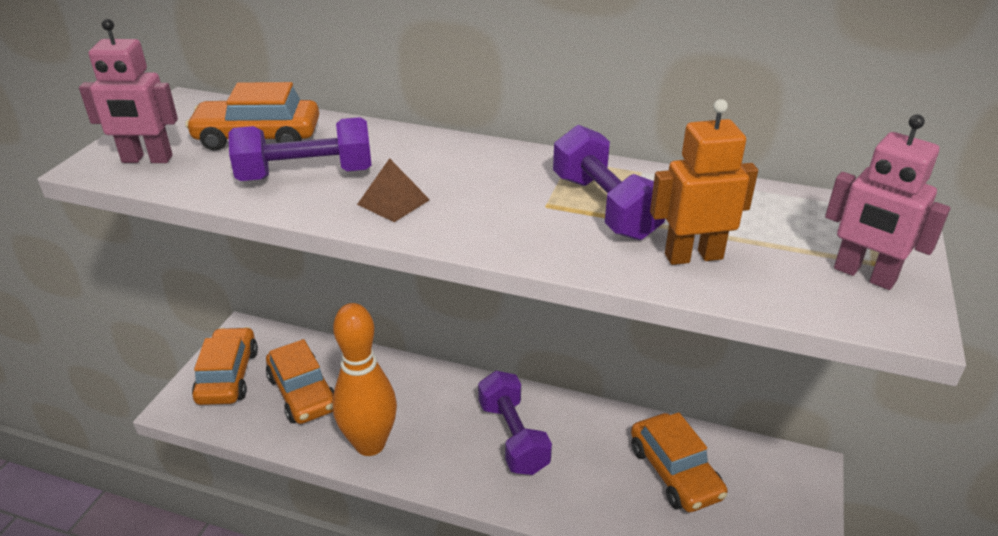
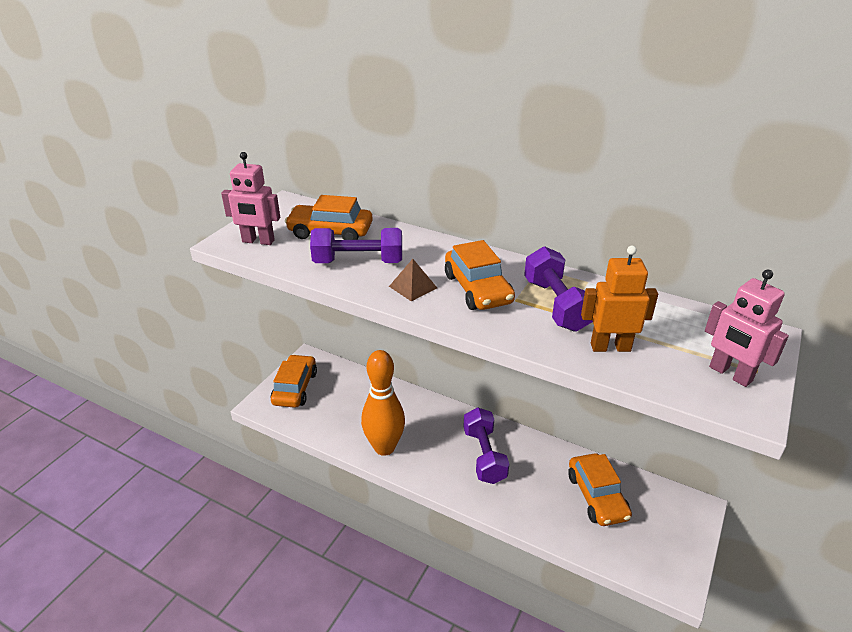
camera: 10 degrees right, 0 degrees up
orange car [266,339,334,424] -> orange car moved to [445,240,515,310]

